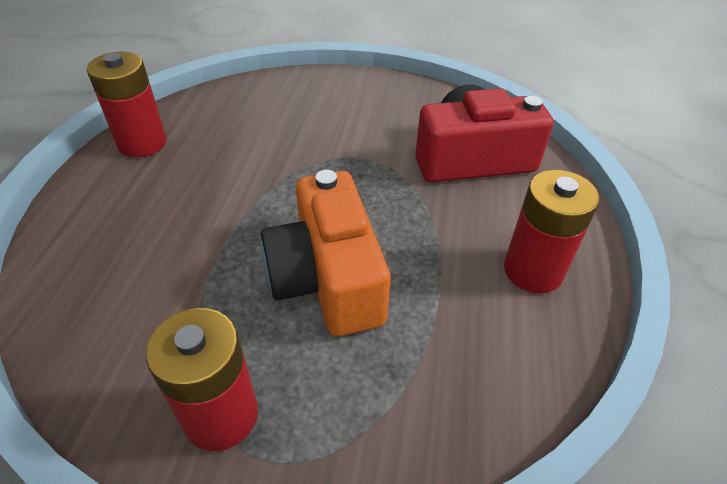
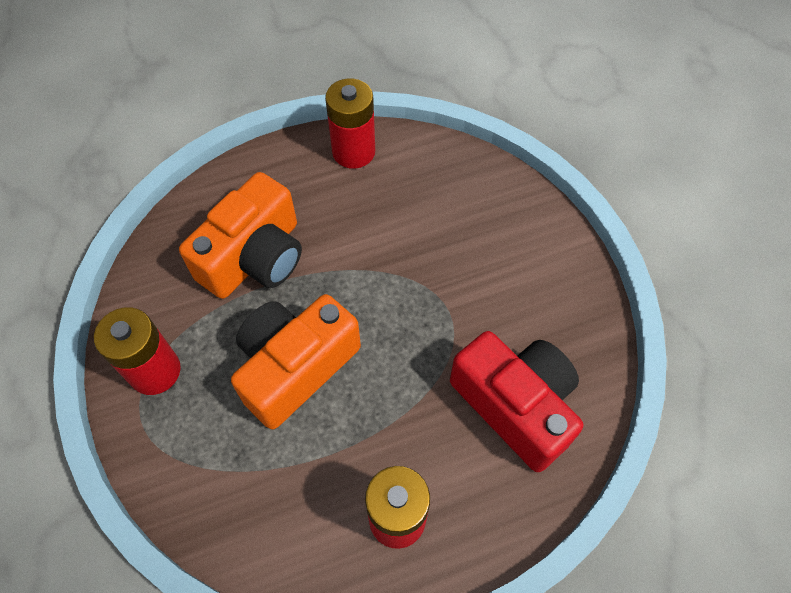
camera: 60 degrees right, 15 degrees up
none -> orange camera [179,172,302,299]

